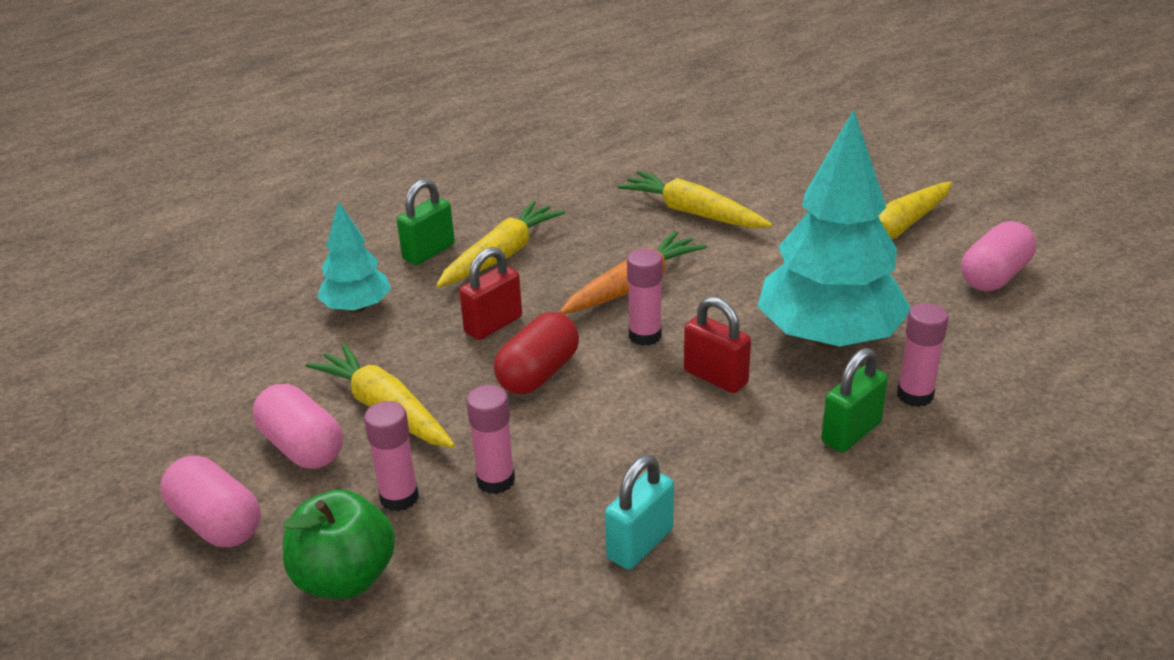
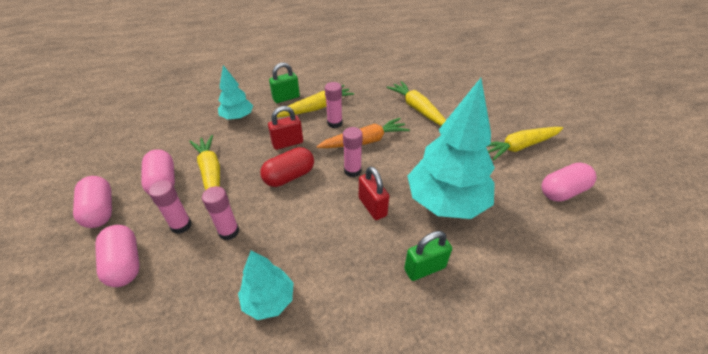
camera: 20 degrees right, 10 degrees up
green apple [283,489,395,599] -> pink capsule [95,225,140,287]
turquoise padlock [605,455,674,570] -> turquoise tree [238,250,294,320]
pink glue stick [897,303,949,407] -> pink glue stick moved to [325,82,343,128]

